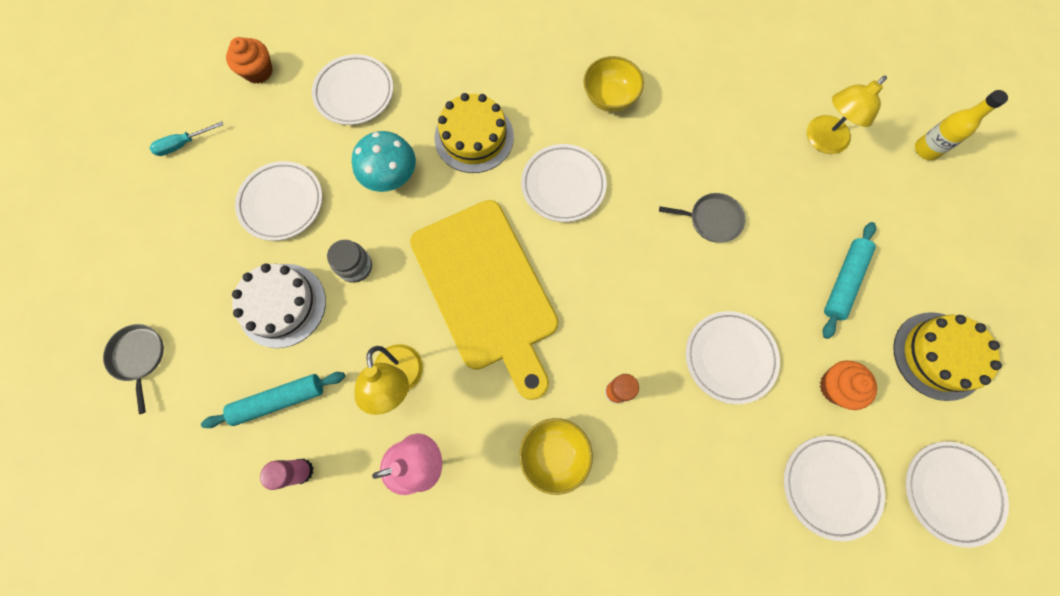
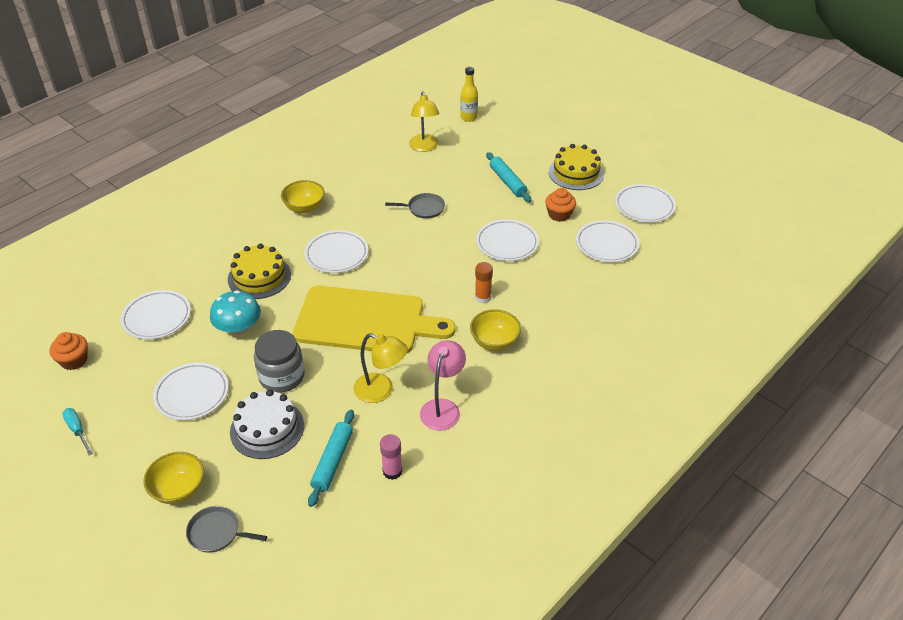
camera: 55 degrees left, 30 degrees down
turquoise screwdriver [149,121,223,156] -> turquoise screwdriver turned 135 degrees clockwise [62,408,93,455]
grey jar [327,240,372,283] -> grey jar [254,330,305,393], size x1.60
grey pan [659,193,746,243] -> grey pan turned 45 degrees clockwise [385,193,445,219]
none -> yellow bowl [143,452,204,504]

